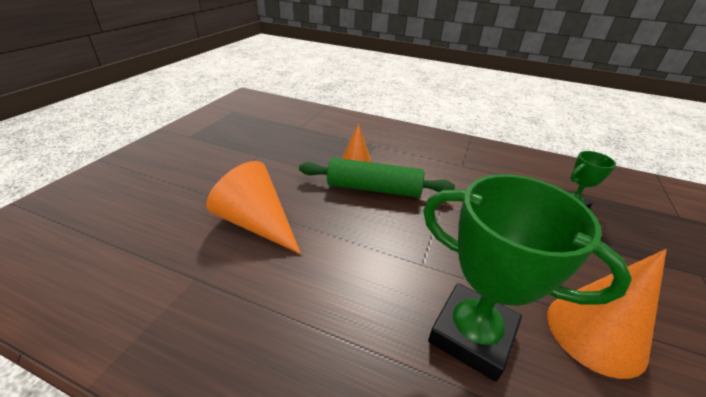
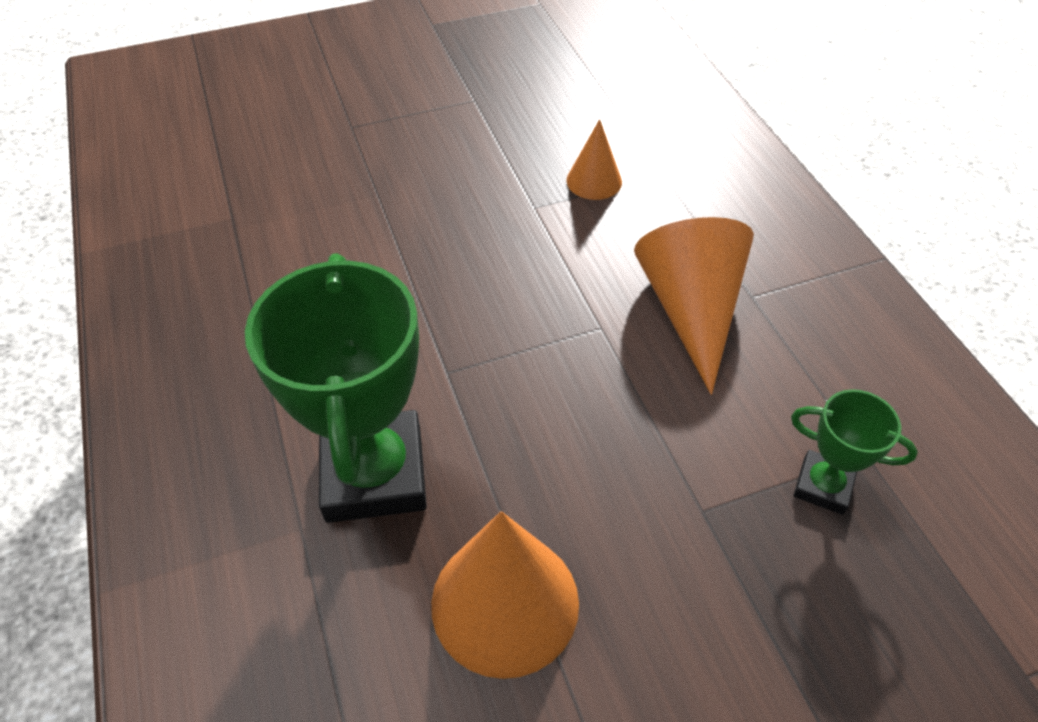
camera: 50 degrees right, 15 degrees up
orange cone [206,161,301,254] -> orange cone moved to [634,217,754,395]
green rolling pin [299,158,455,198] -> none

